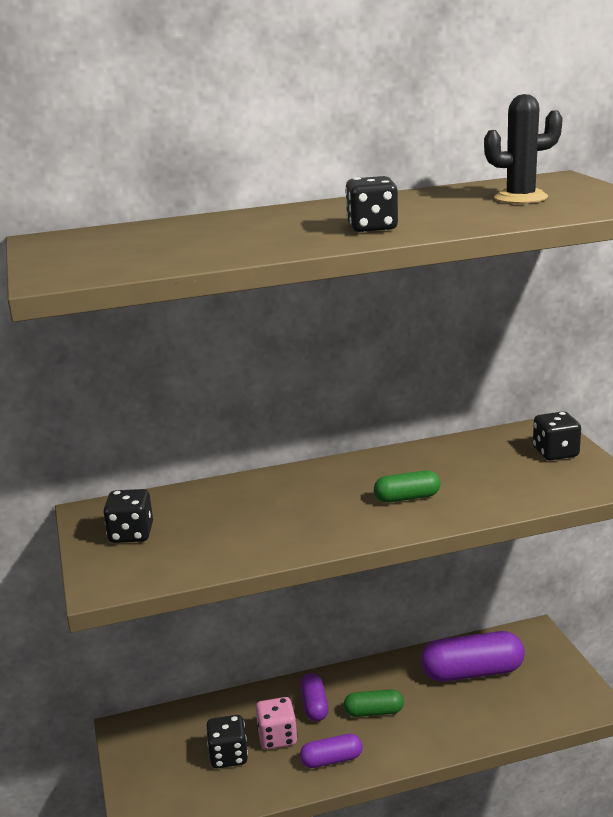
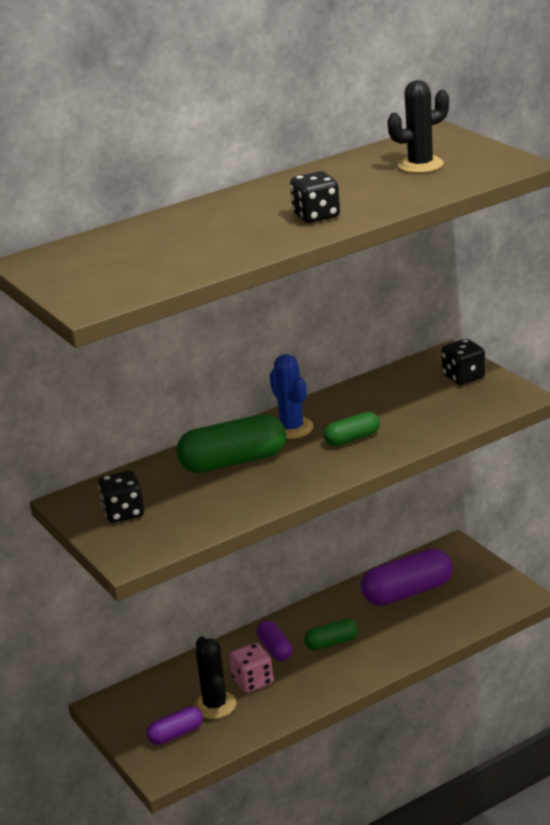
camera: 15 degrees left, 5 degrees up
black dice [206,715,248,768] -> black cactus [194,636,237,719]
purple capsule [300,734,363,768] -> purple capsule moved to [146,706,203,745]
none -> green capsule [176,414,286,473]
none -> blue cactus [270,354,314,439]

